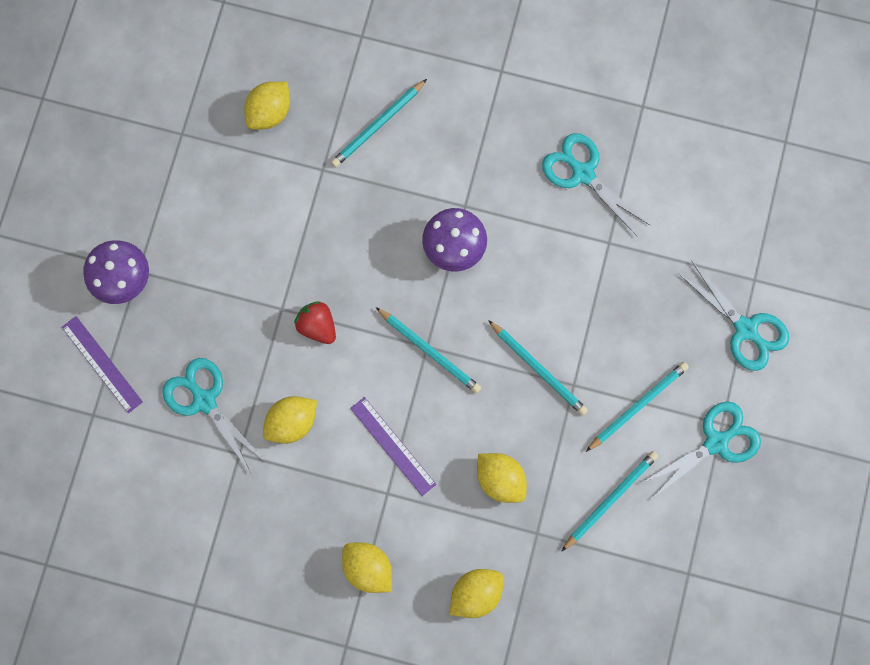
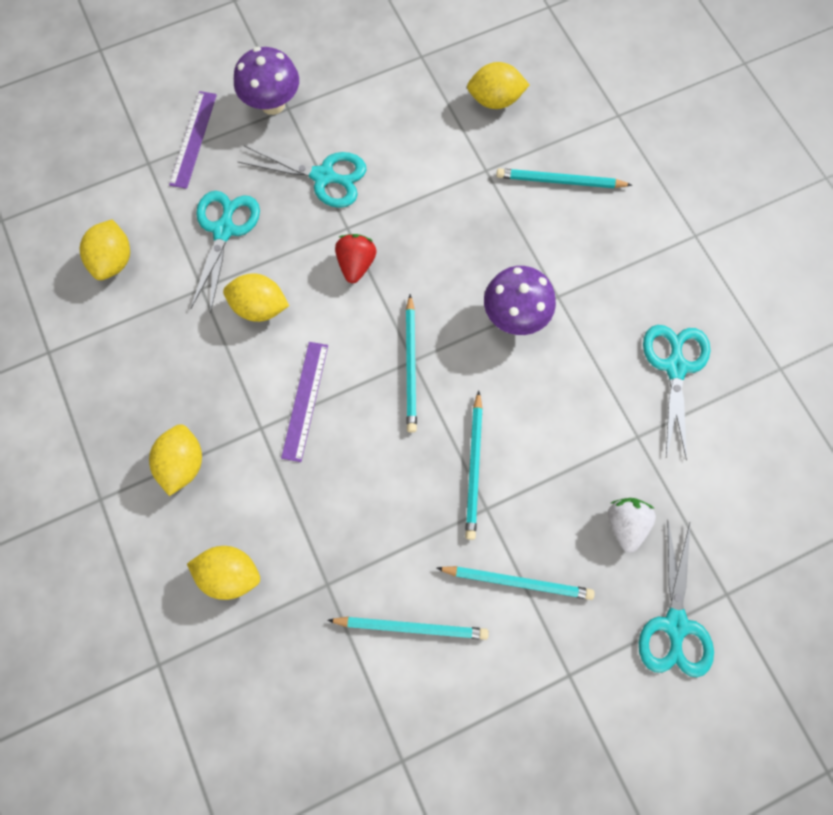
camera: 50 degrees right, 5 degrees down
yellow lemon [477,453,527,503] -> yellow lemon moved to [80,219,130,280]
turquoise scissors [640,401,761,498] -> turquoise scissors moved to [238,145,367,208]
none -> white strawberry [608,498,656,553]

